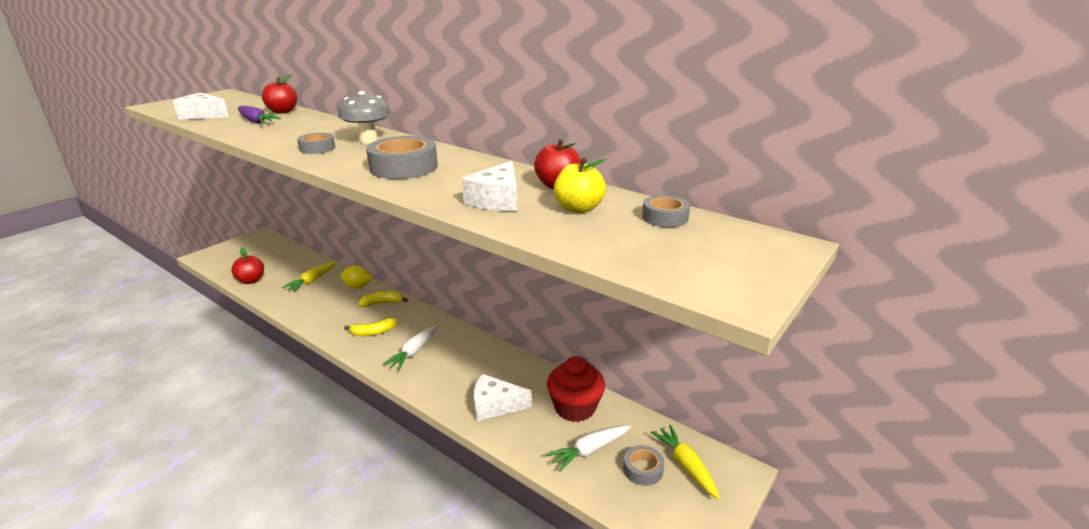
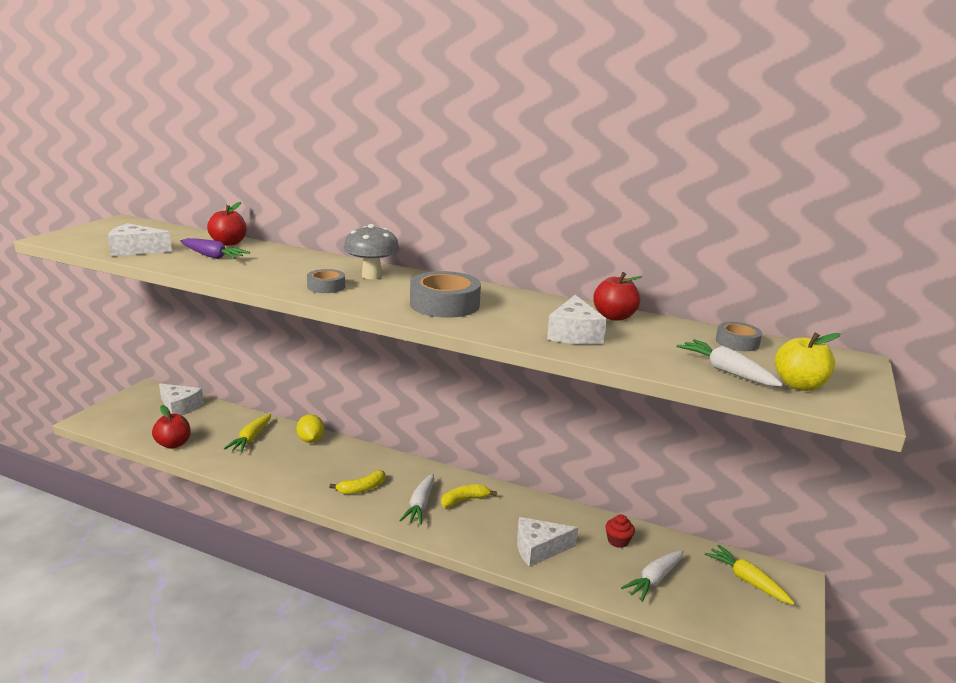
camera: 15 degrees left, 5 degrees down
yellow lemon [340,265,373,289] -> yellow lemon turned 75 degrees clockwise [296,414,324,443]
yellow banana [358,291,408,307] -> yellow banana moved to [441,484,497,508]
red cupcake [547,356,605,422] -> red cupcake [605,514,635,548], size x0.49
yellow apple [554,157,607,213] -> yellow apple moved to [775,333,840,391]
grey tape [623,445,664,486] -> none
none -> white cheese [159,384,204,415]
none -> white carrot [677,339,783,387]

